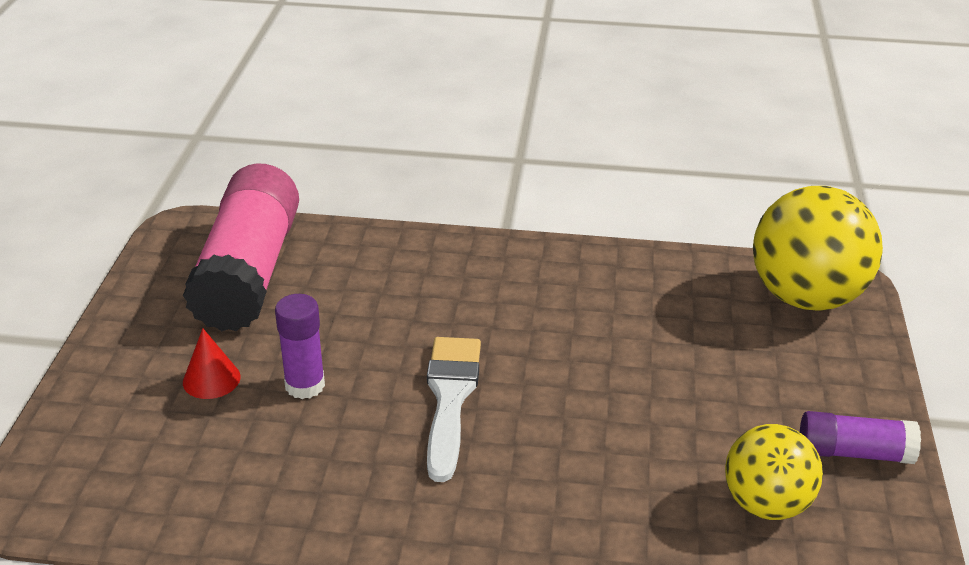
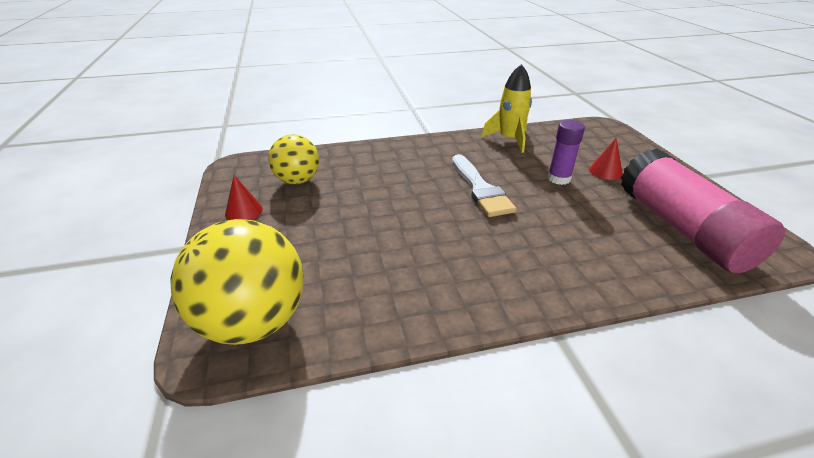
camera: 160 degrees right, 0 degrees up
purple glue stick [800,411,921,464] -> red cone [225,175,263,220]
none -> yellow rocket [481,64,532,153]

